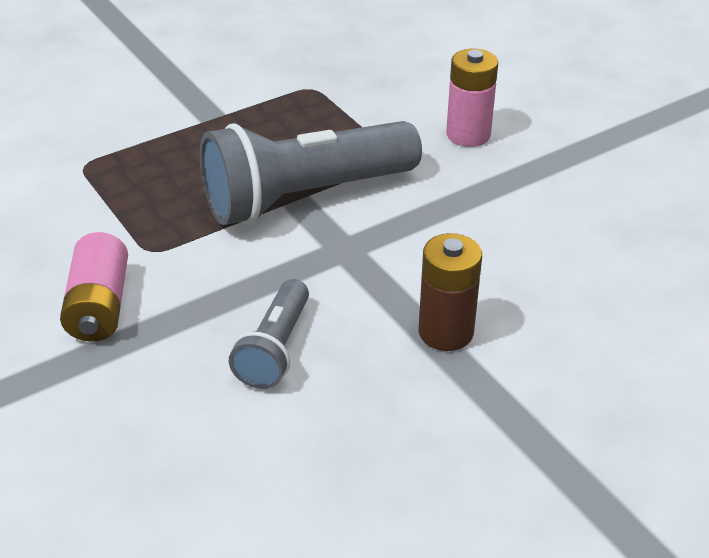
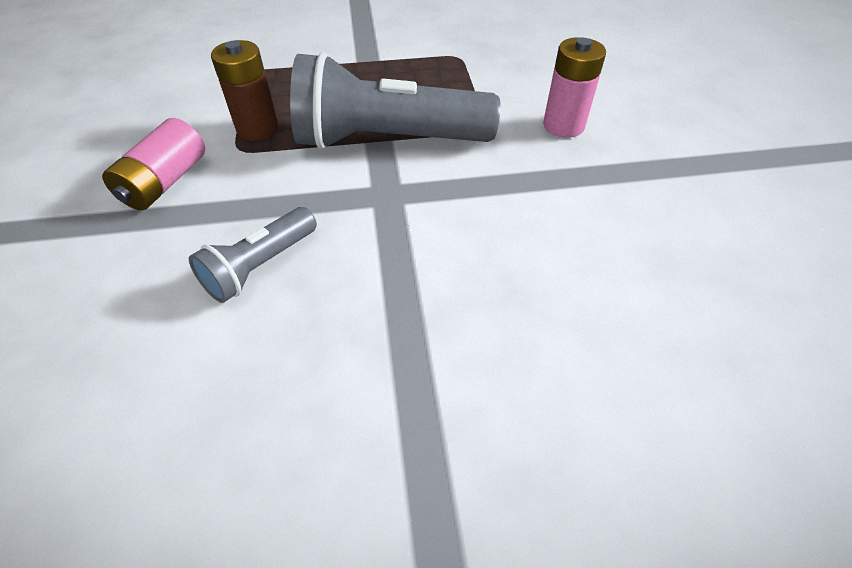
camera: 25 degrees right, 10 degrees up
brown battery [419,233,482,351] -> brown battery moved to [211,40,279,141]

